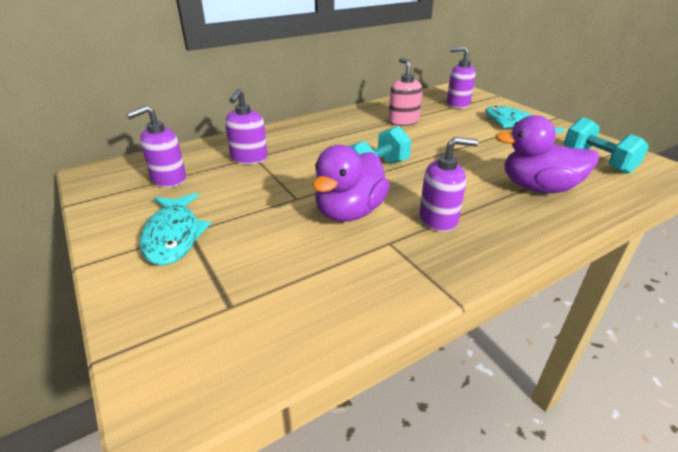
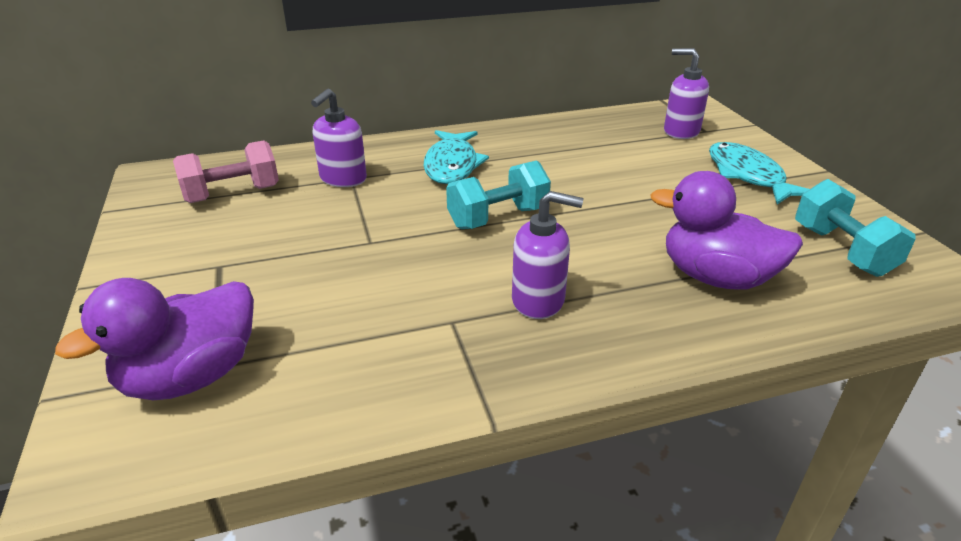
camera: 15 degrees right, 0 degrees up
purple soap dispenser [126,105,186,187] -> pink dumbbell [173,140,279,203]
turquoise fish [140,193,211,265] -> turquoise fish moved to [424,130,489,184]
purple duck [312,145,390,222] -> purple duck moved to [55,278,254,400]
pink soap dispenser [388,58,423,126] -> none

